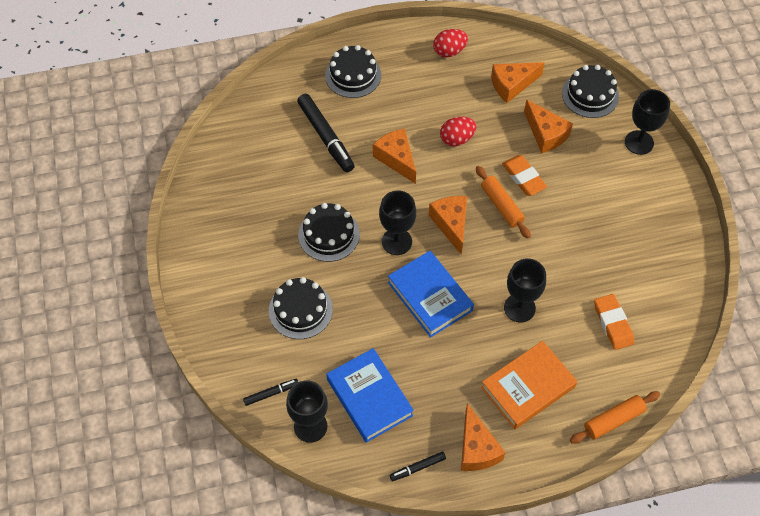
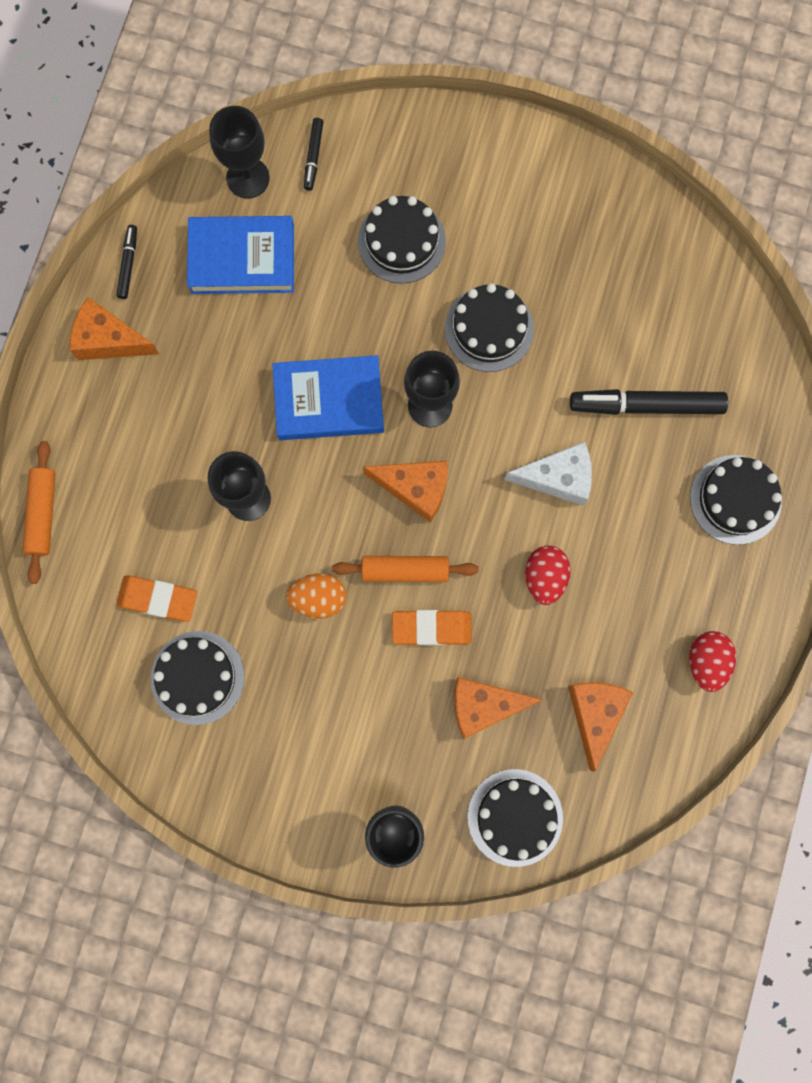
camera: 120 degrees right, 20 degrees up
orange cheese [373,128,416,184] -> white cheese [504,442,592,506]
orange book [481,341,577,429] -> none
none -> black cake [151,631,245,725]
none -> orange egg [286,573,347,619]

